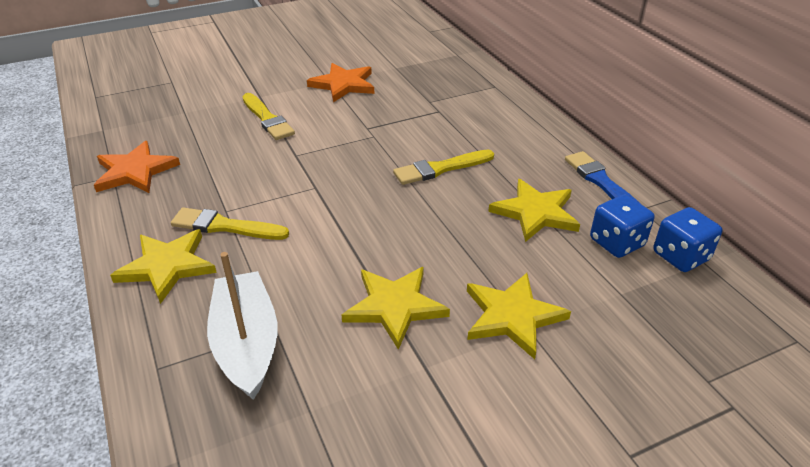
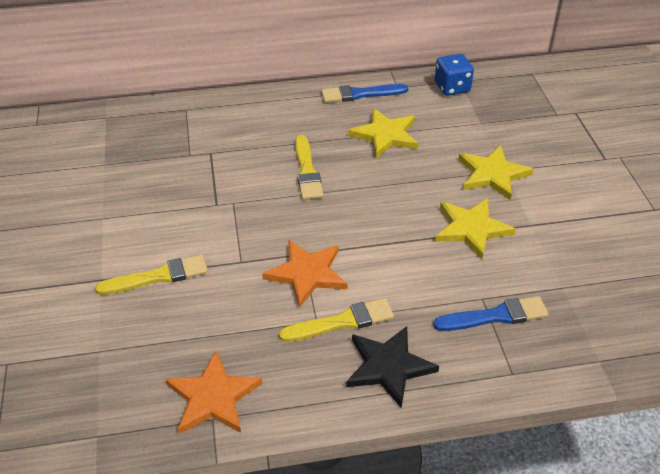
camera: 75 degrees left, 5 degrees up
yellow star [110,229,217,304] -> black star [346,326,439,408]
yellow brush [171,208,289,240] -> yellow brush turned 135 degrees counterclockwise [279,298,394,342]
white boat [207,252,277,400] -> blue brush [433,296,549,331]
orange star [307,63,374,103] -> orange star moved to [262,240,347,308]
blue dice [590,194,655,258] -> none

